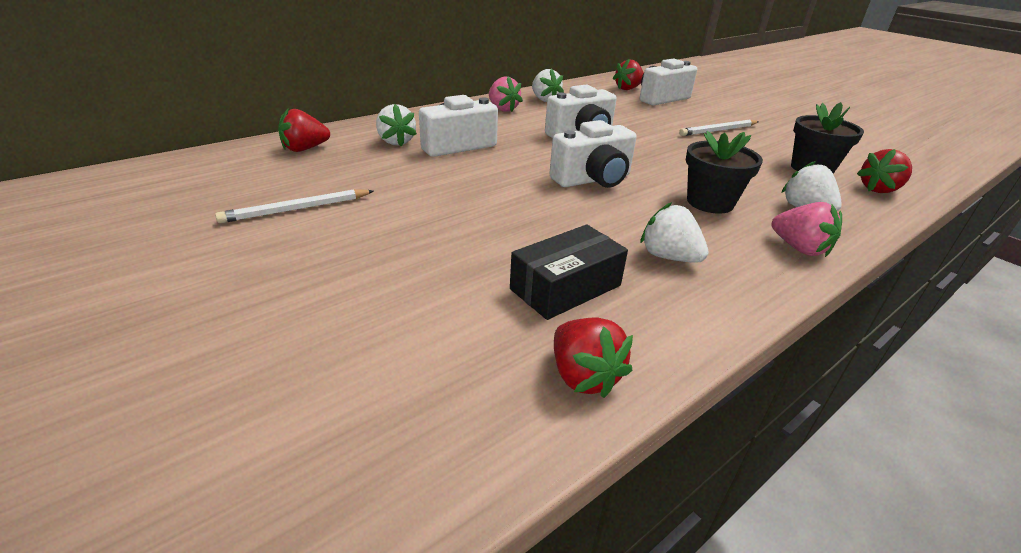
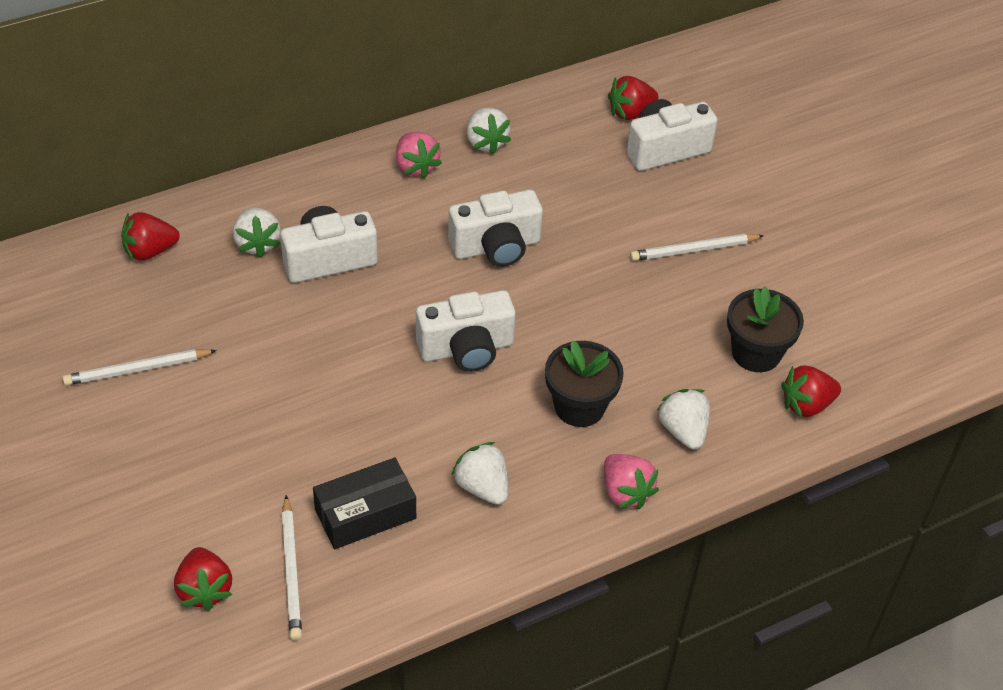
camera: 10 degrees right, 15 degrees up
red strawberry [554,318,633,398] -> red strawberry moved to [174,547,232,611]
none -> white pencil [282,495,302,640]

